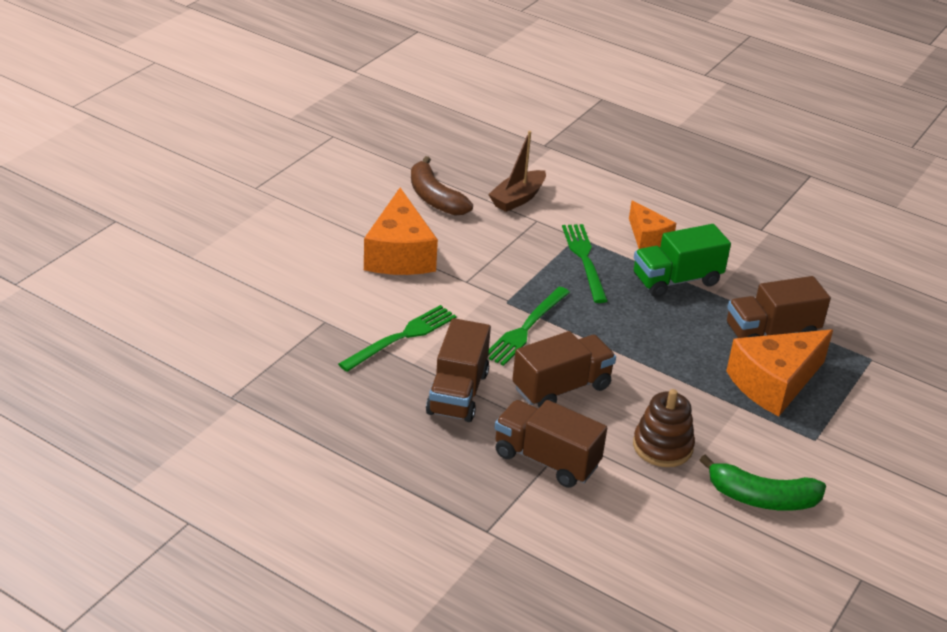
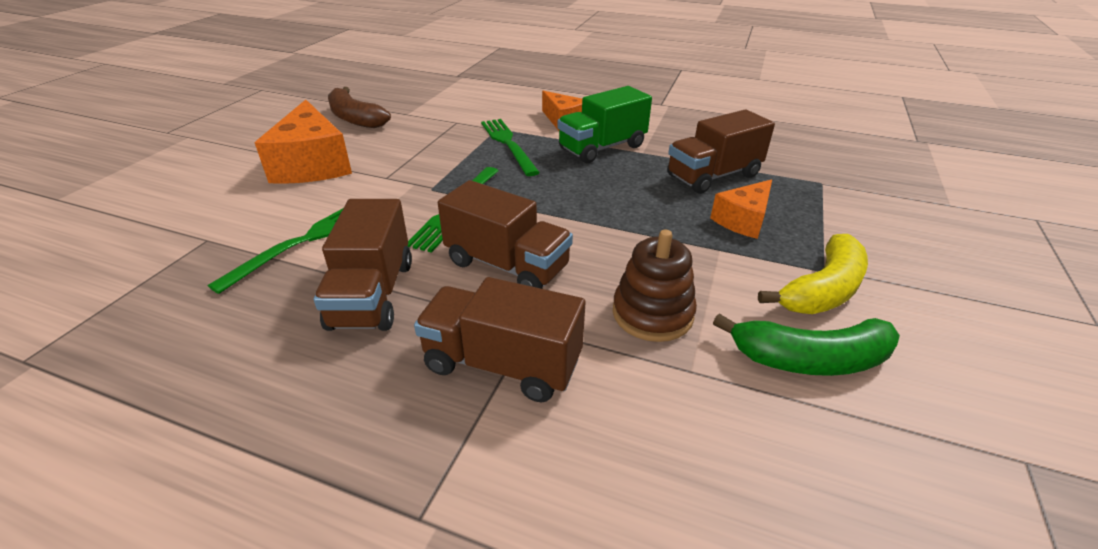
camera: 10 degrees left, 0 degrees up
brown boat [488,131,546,212] -> none
brown truck [512,331,616,408] -> brown truck turned 75 degrees clockwise [438,180,573,289]
orange cheese [726,329,833,416] -> orange cheese [710,179,772,239], size x0.59
none -> yellow banana [758,234,868,314]

